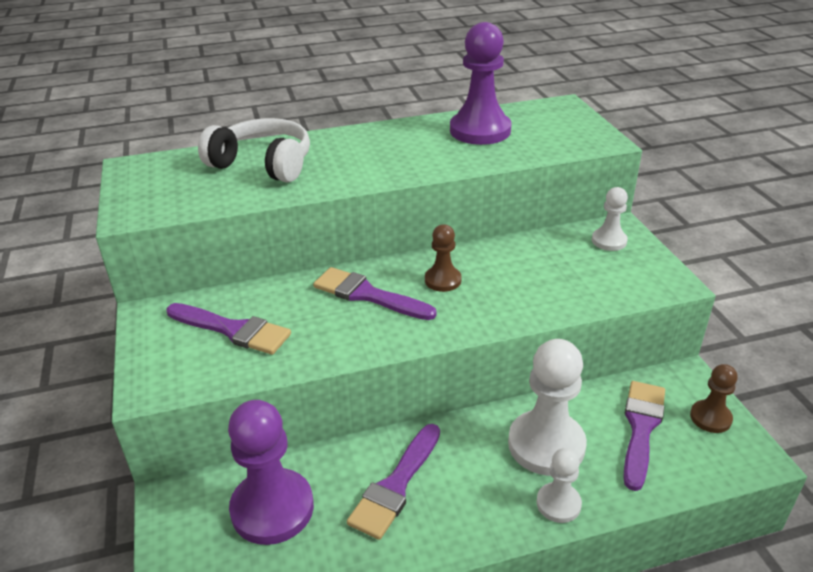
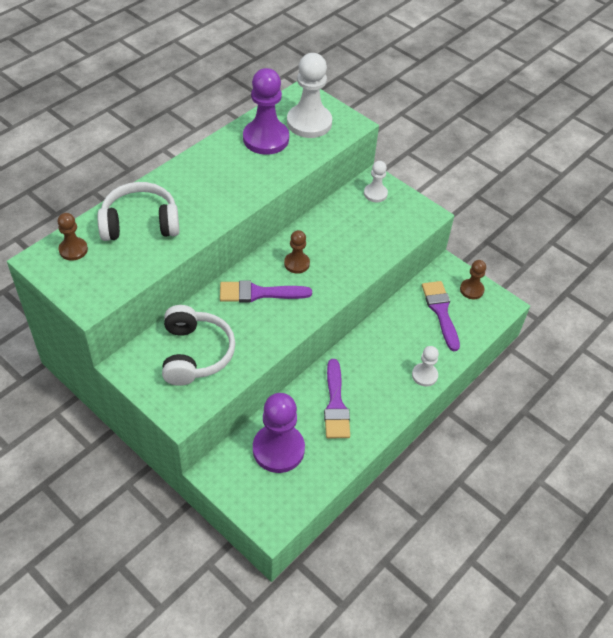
camera: 35 degrees left, 15 degrees up
purple brush [167,303,291,355] -> white headphones [162,305,235,386]
white pawn [508,339,587,476] -> white pawn moved to [287,53,332,138]
none -> brown pawn [57,213,88,261]

